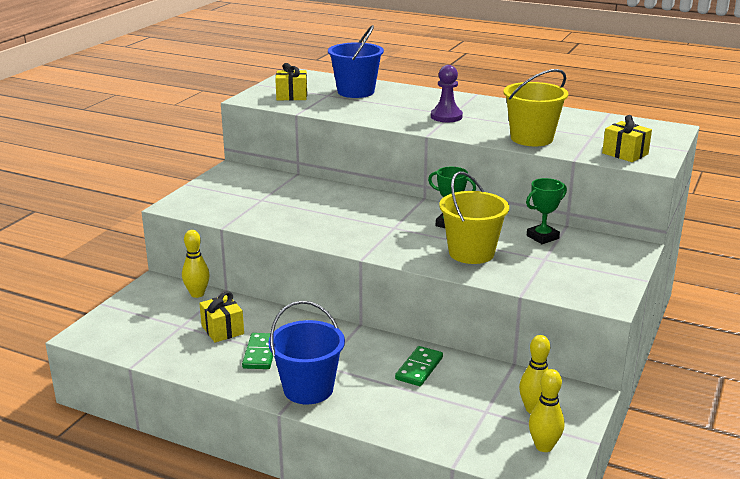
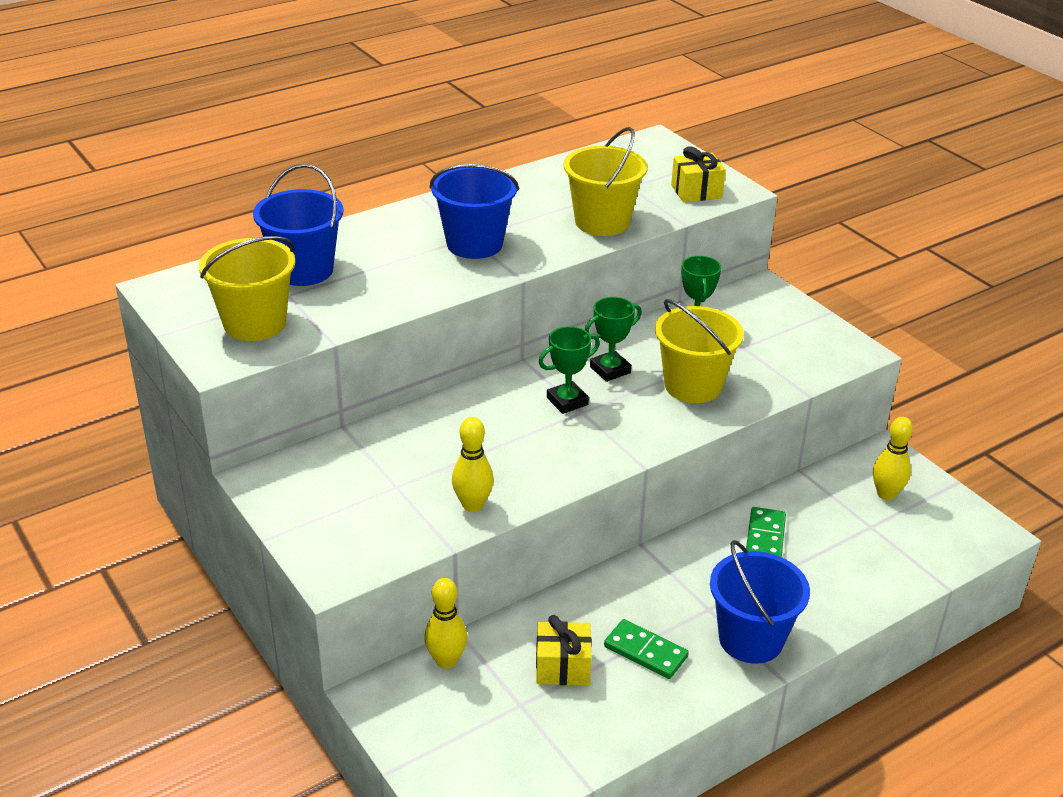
camera: 60 degrees left, 10 degrees up
yellow gift [275,63,307,100] -> yellow bucket [199,236,296,341]
green domino [395,346,443,386] -> green domino turned 45 degrees clockwise [746,507,786,557]
purple pawn [431,65,463,122] -> blue bucket [430,164,519,259]
yellow bowling pin [529,369,564,452] -> yellow bowling pin moved to [452,417,494,512]
none -> green trophy [539,326,600,414]

